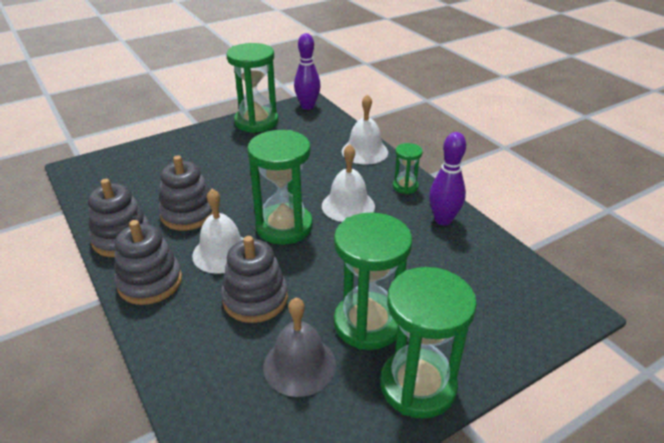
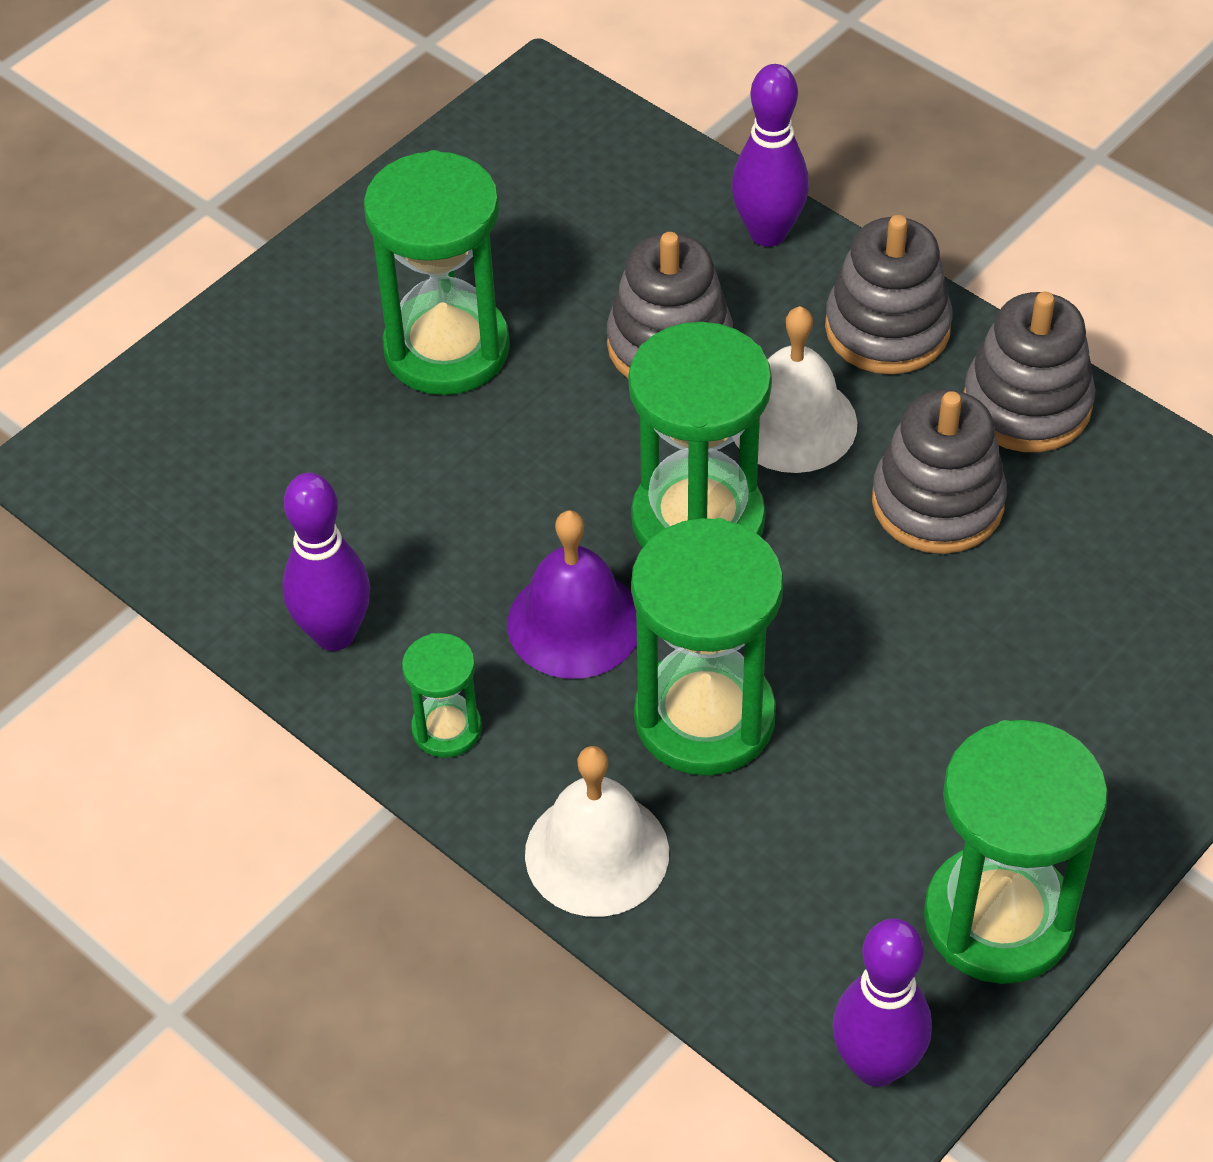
camera: 165 degrees right, 15 degrees up
grey bell [263,298,336,397] -> none
white bell [322,144,375,222] -> purple bell [507,510,637,679]
green hourglass [380,267,477,419] -> green hourglass moved to [631,518,784,776]
none -> purple bowling pin [731,64,809,247]

